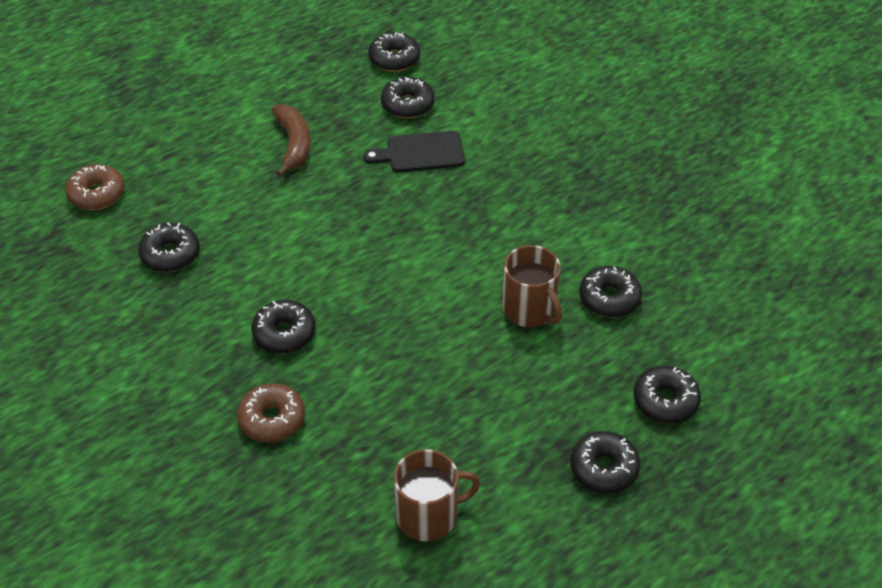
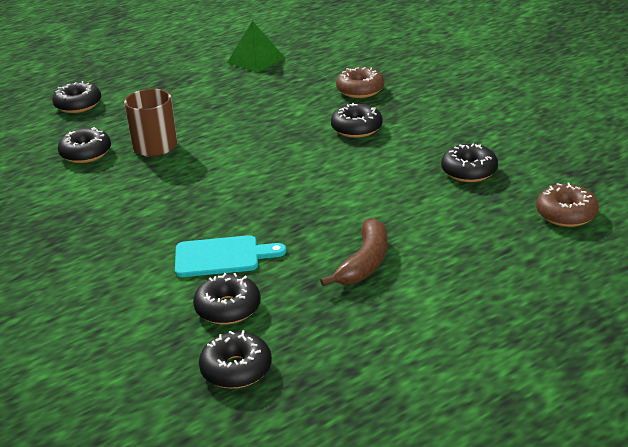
camera: 175 degrees left, 15 degrees down
brown banana [272,104,311,177] -> brown banana turned 150 degrees counterclockwise [320,218,387,286]
black cutting board [363,131,465,172] -> turquoise cutting board [175,235,286,277]
brown mug [393,449,481,541] -> green pyramid [227,21,285,72]
black donut [570,431,640,493] -> none

